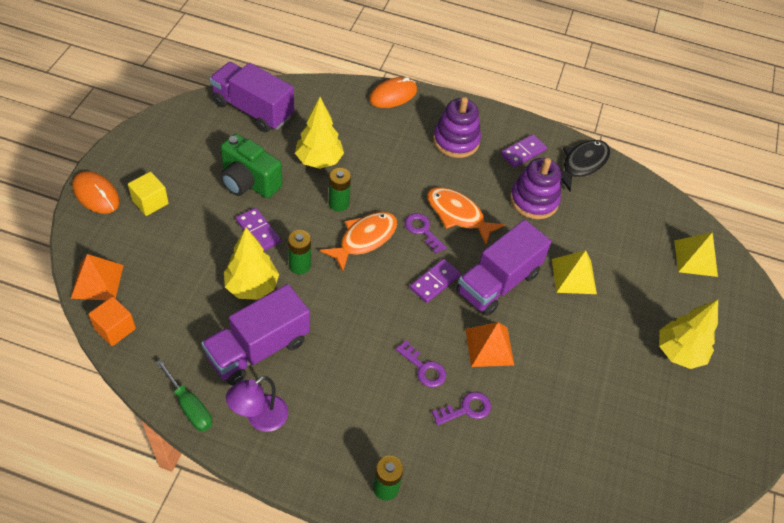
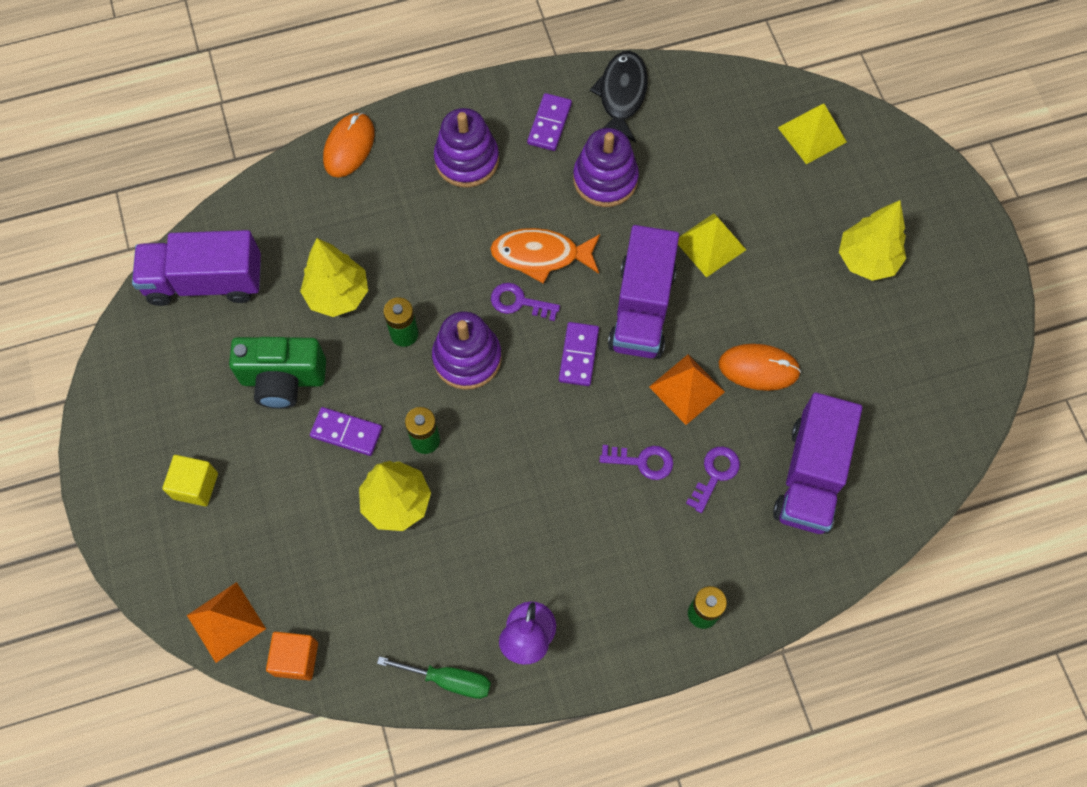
camera: 30 degrees left, 15 degrees up
orange mouse [72,171,120,214] -> orange mouse moved to [718,344,801,391]
purple truck [201,284,310,385] -> purple truck moved to [773,392,862,534]
orange fish [320,212,397,272] -> purple stacking toy [432,311,502,390]

